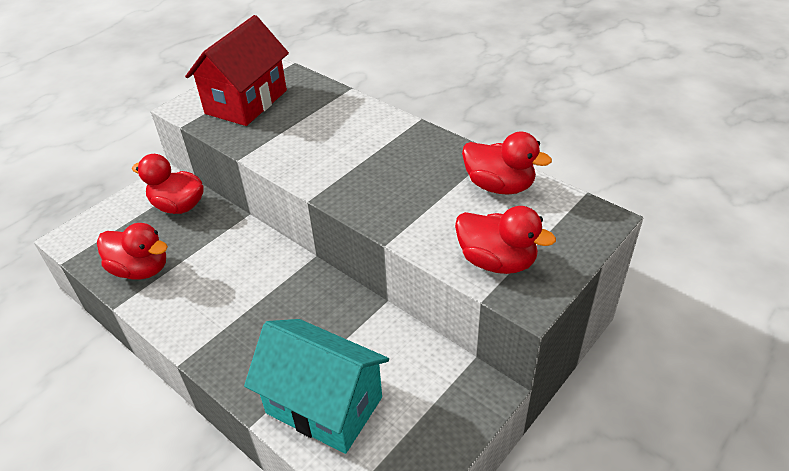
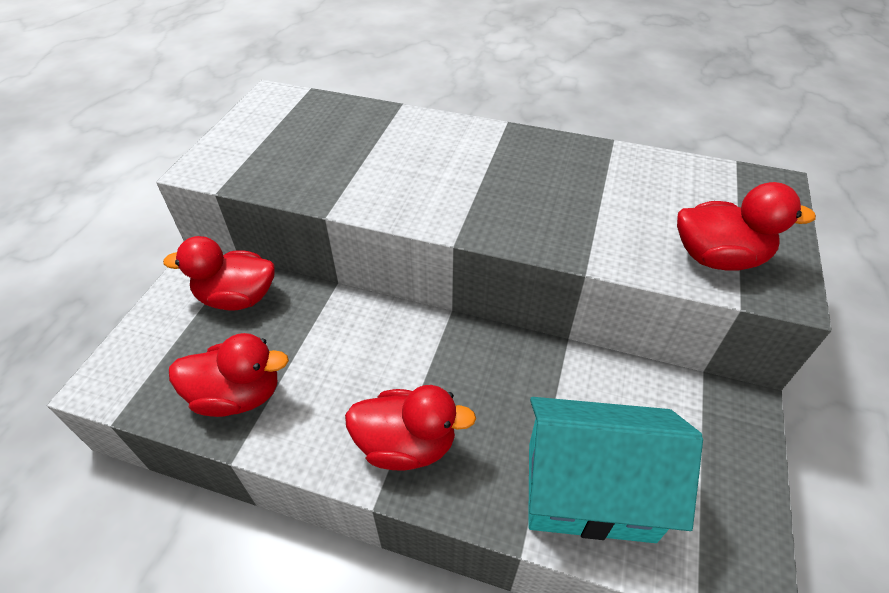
camera: 25 degrees left, 5 degrees up
red house [185,15,289,126] -> none
red duck [462,132,552,195] -> red duck moved to [345,385,476,471]

